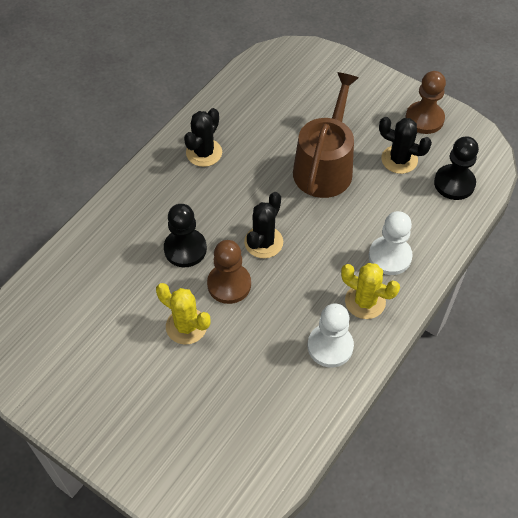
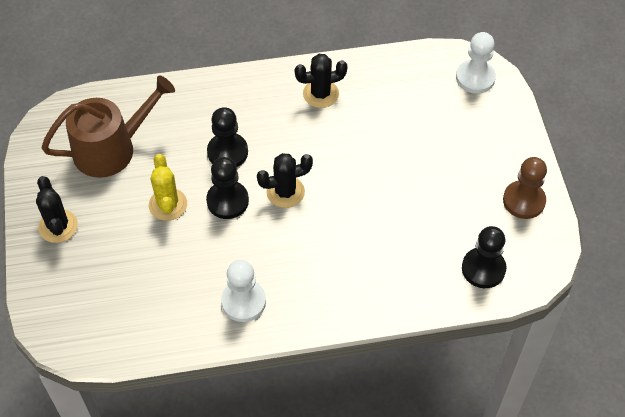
camera: 45 degrees right, 0 degrees up
brown pawn [207,240,251,304] -> black pawn [206,157,249,219]
brown watering can [293,72,359,198] -> brown watering can moved to [41,75,175,178]
yellow cactus [341,263,400,319] -> none
white pawn [369,211,413,275] -> white pawn moved to [456,32,496,94]
black cactus [379,117,432,174] -> black cactus moved to [36,176,78,243]

